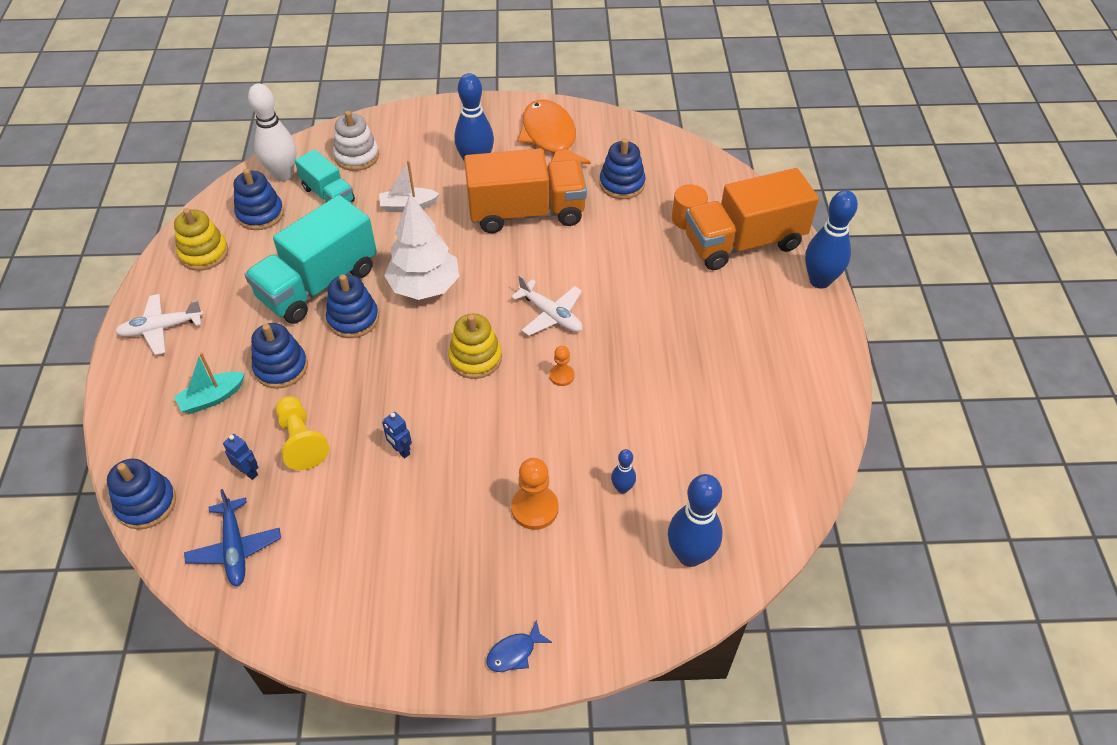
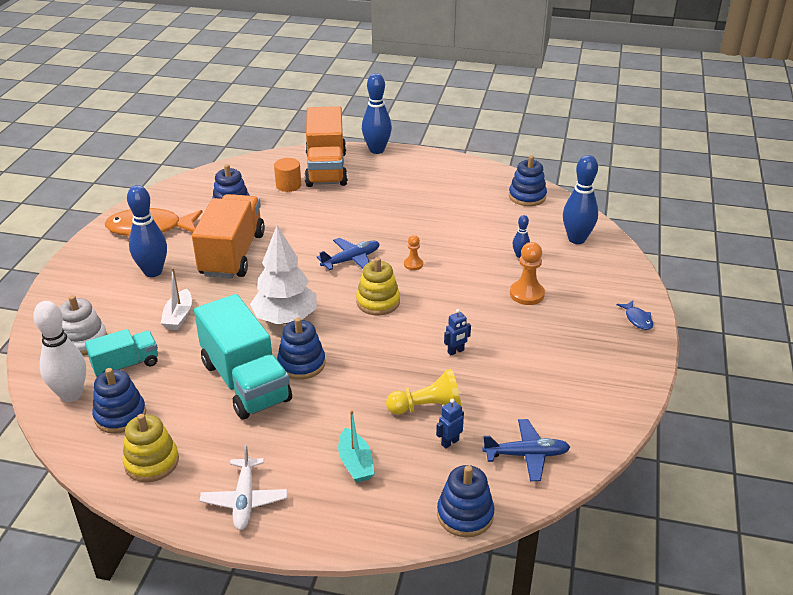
camera: 75 degrees left, 15 degrees down
blue stacking toy [251,323,308,389] -> blue stacking toy moved to [509,155,547,206]
white plane [511,275,582,336] -> blue plane [317,238,380,270]

